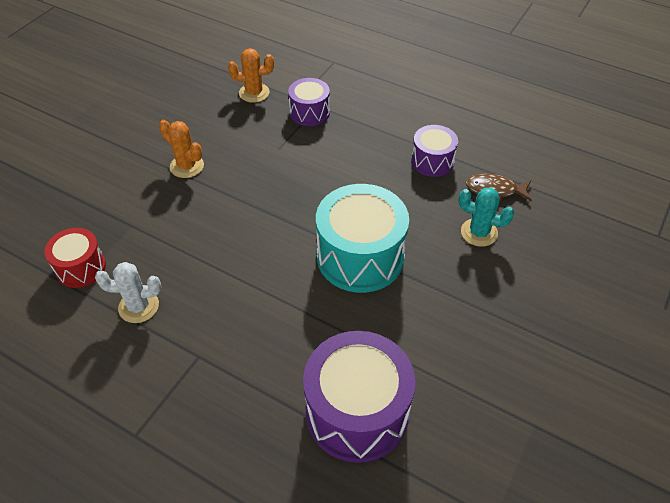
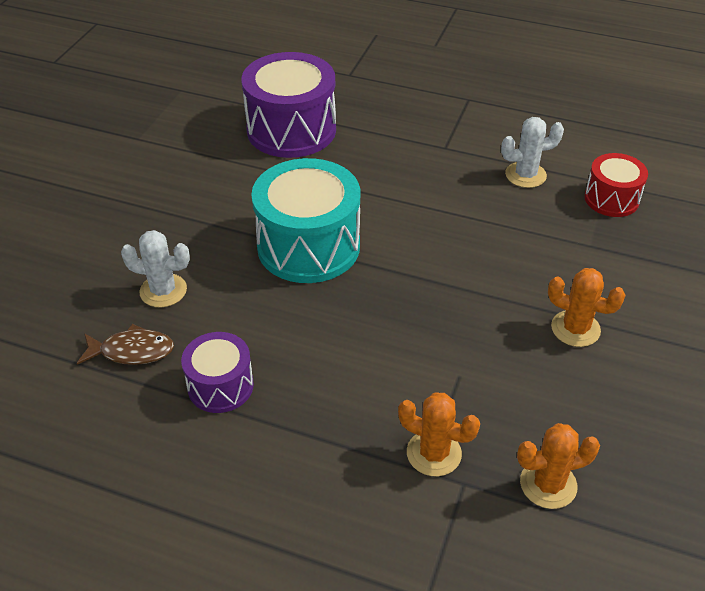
camera: 170 degrees right, 5 degrees down
purple drum [288,78,330,126] -> orange cactus [398,392,480,476]
turquoise cactus [459,188,514,247] -> white cactus [121,230,190,307]

